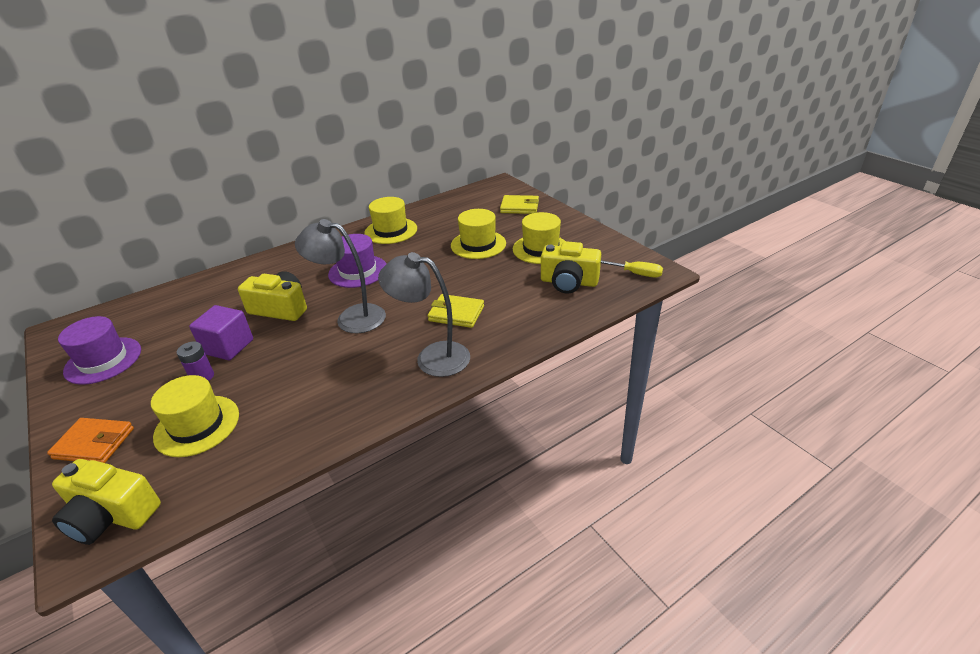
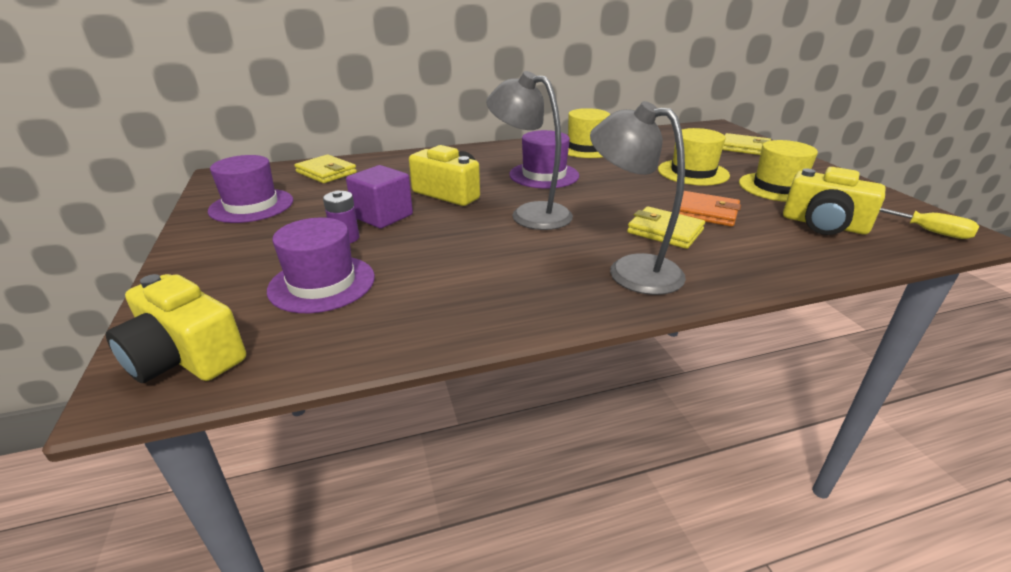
camera: 15 degrees right, 5 degrees down
orange wallet [47,418,134,463] -> orange wallet moved to [679,191,741,227]
yellow hat [151,375,239,457] -> purple hat [267,218,375,313]
none -> yellow wallet [294,154,357,183]

